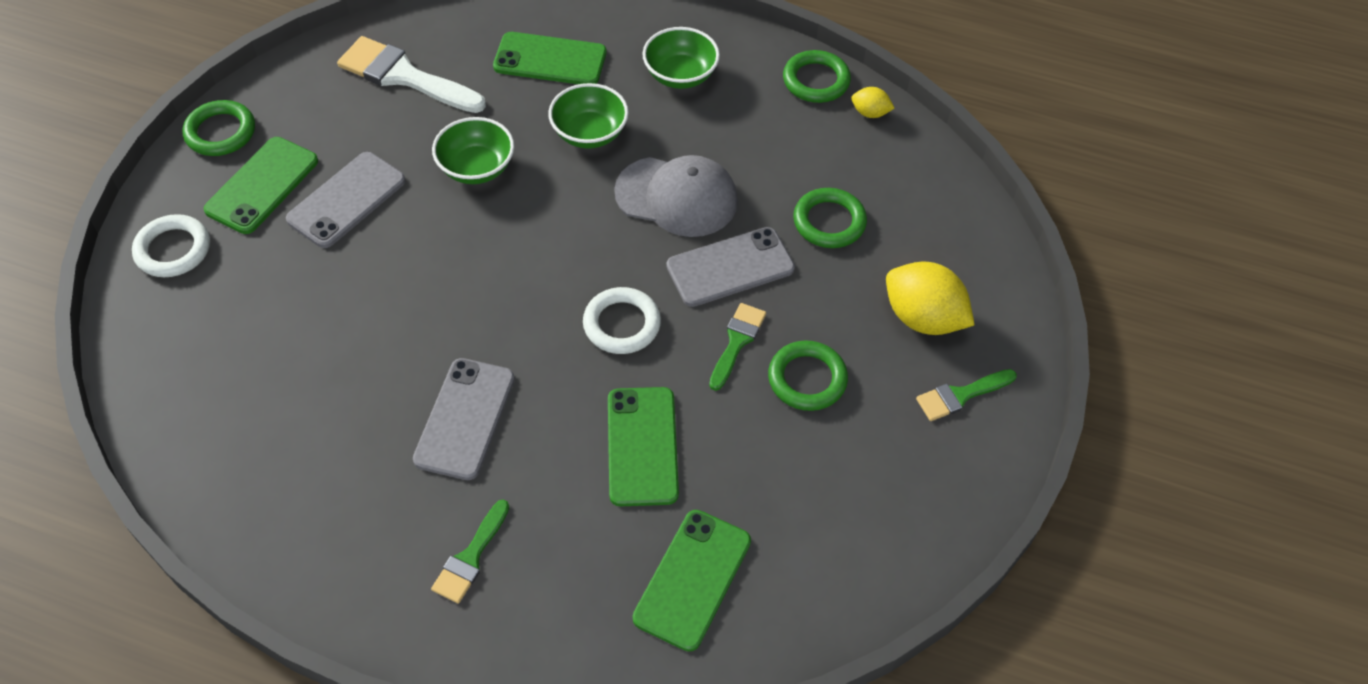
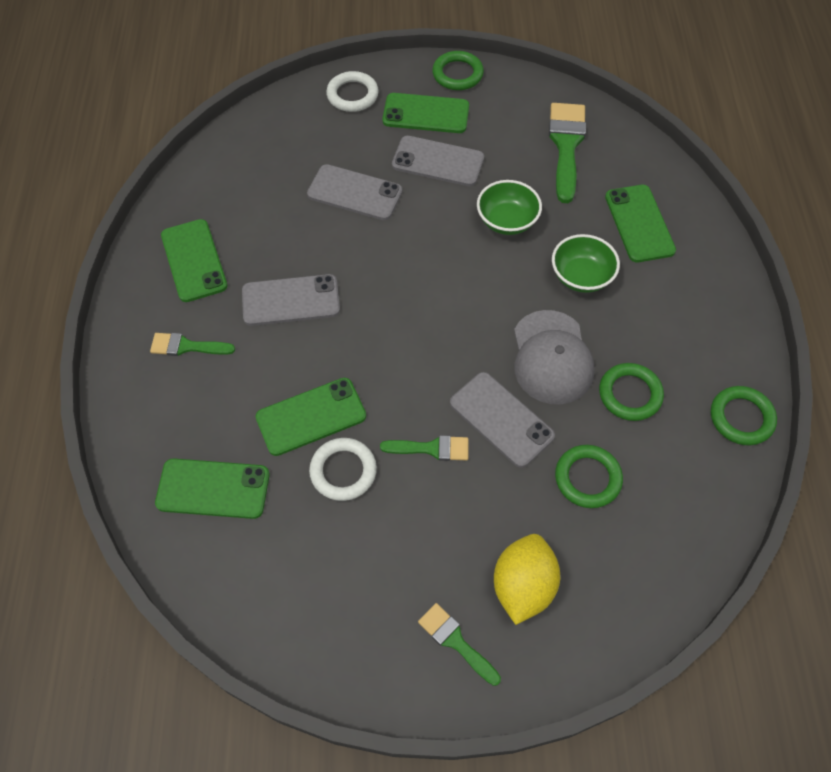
camera: 70 degrees right, 5 degrees up
white brush [337,36,486,113] -> green brush [549,103,586,203]
white ring [583,287,661,354] -> white ring moved to [309,438,377,501]
green bowl [642,27,720,89] -> none
green ring [768,341,848,411] -> green ring moved to [599,363,664,421]
yellow lemon [851,87,894,118] -> none
none -> green phone [161,219,228,302]
none -> grey phone [307,164,403,220]

